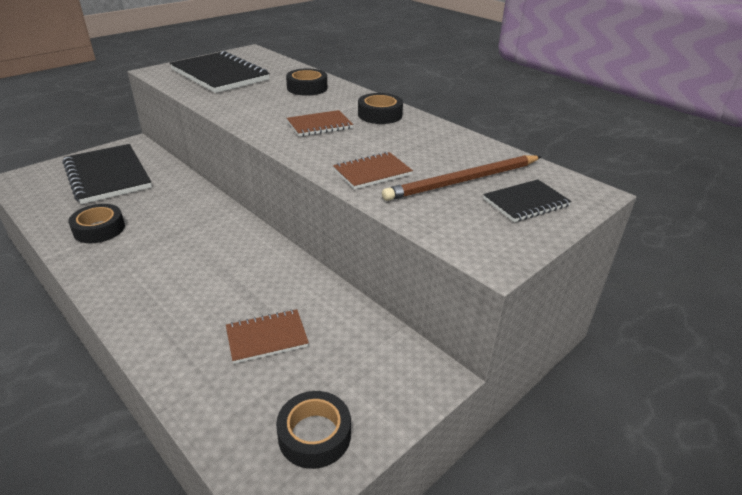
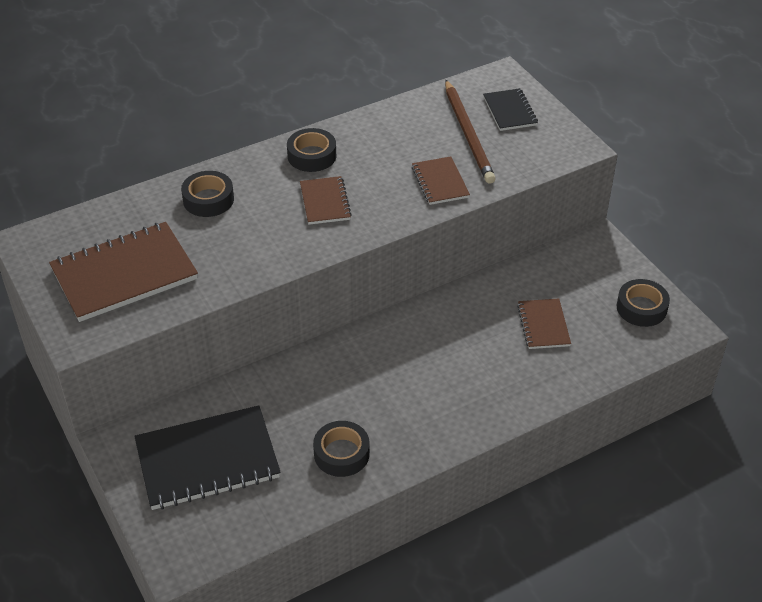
camera: 75 degrees left, 10 degrees up
black notebook [170,51,270,93] -> brown notebook [49,222,198,322]

